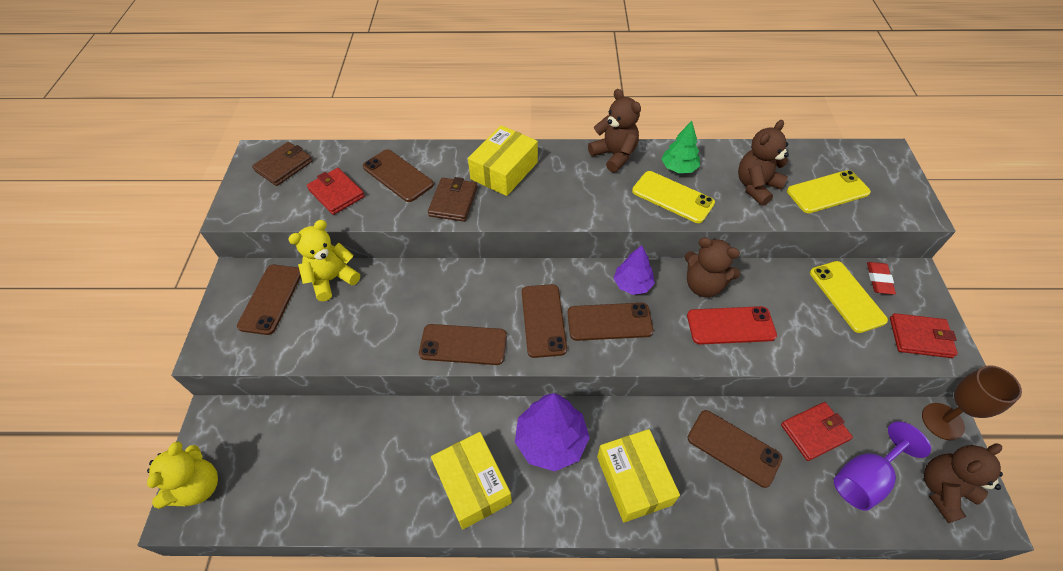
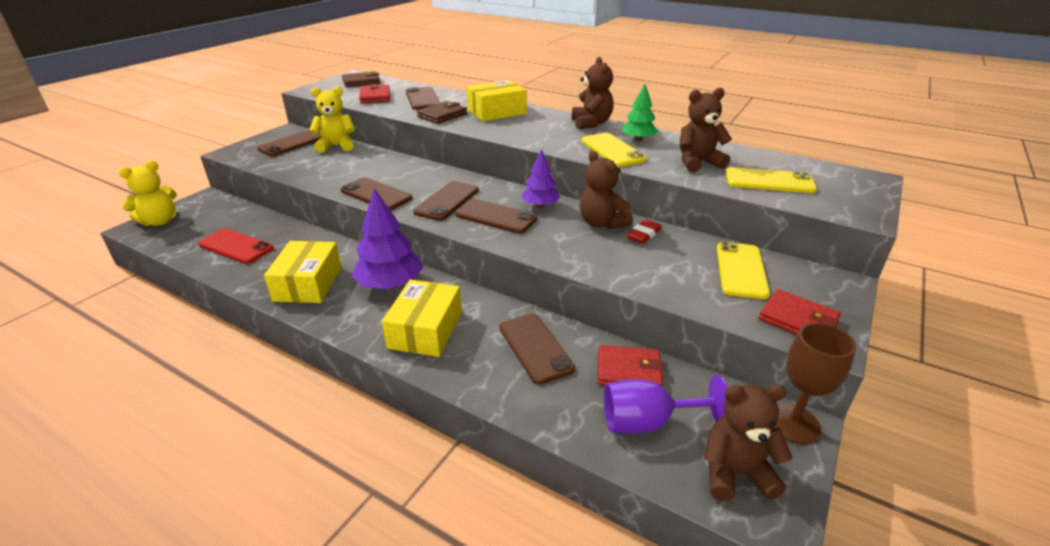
camera: 30 degrees right, 20 degrees down
red phone [687,306,777,345] -> red phone moved to [198,228,274,264]
red eraser [867,262,896,295] -> red eraser moved to [626,219,662,244]

